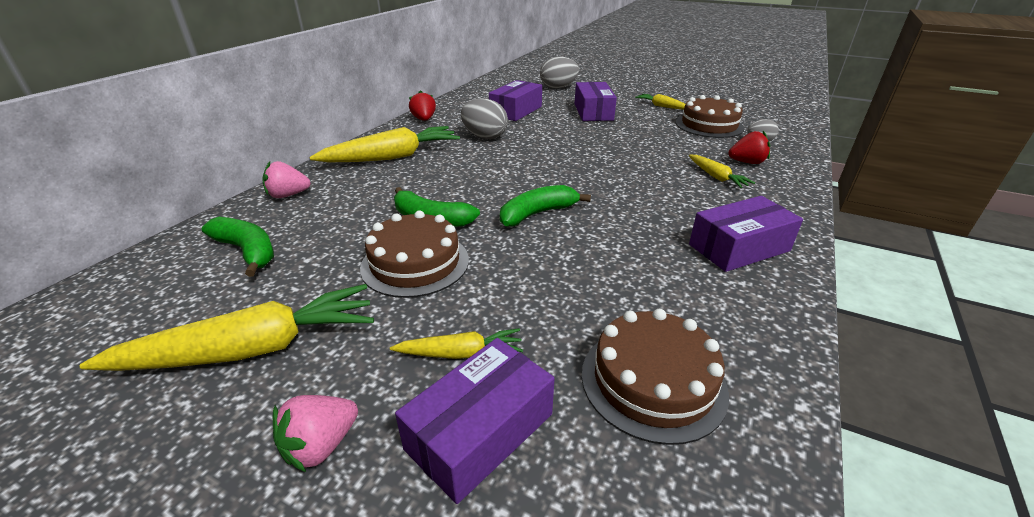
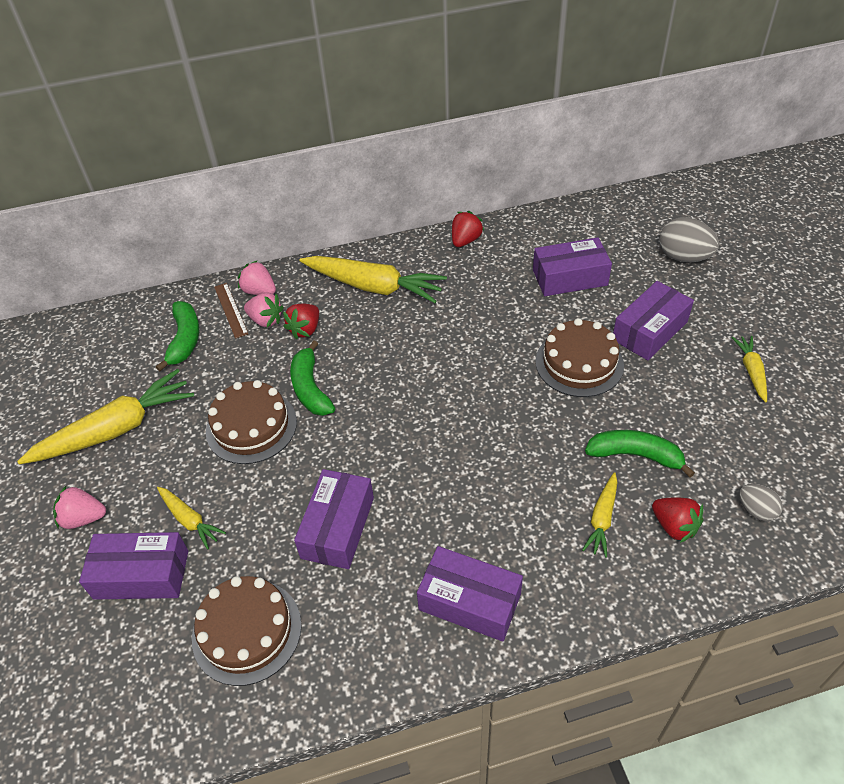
camera: 50 degrees right, 15 degrees up
yellow carrot [80,284,374,371] -> yellow carrot turned 60 degrees counterclockwise [17,369,194,465]
grey egg [461,98,508,139] -> none
green banana [500,185,591,227] -> green banana moved to [585,430,695,478]
brown cake [676,95,744,138] -> brown cake moved to [536,318,624,397]
none -> brown ruler [214,283,248,339]
none -> pink strawberry [244,292,284,327]
none -> red strawberry [283,304,319,339]
none -> purple box [294,469,374,569]

